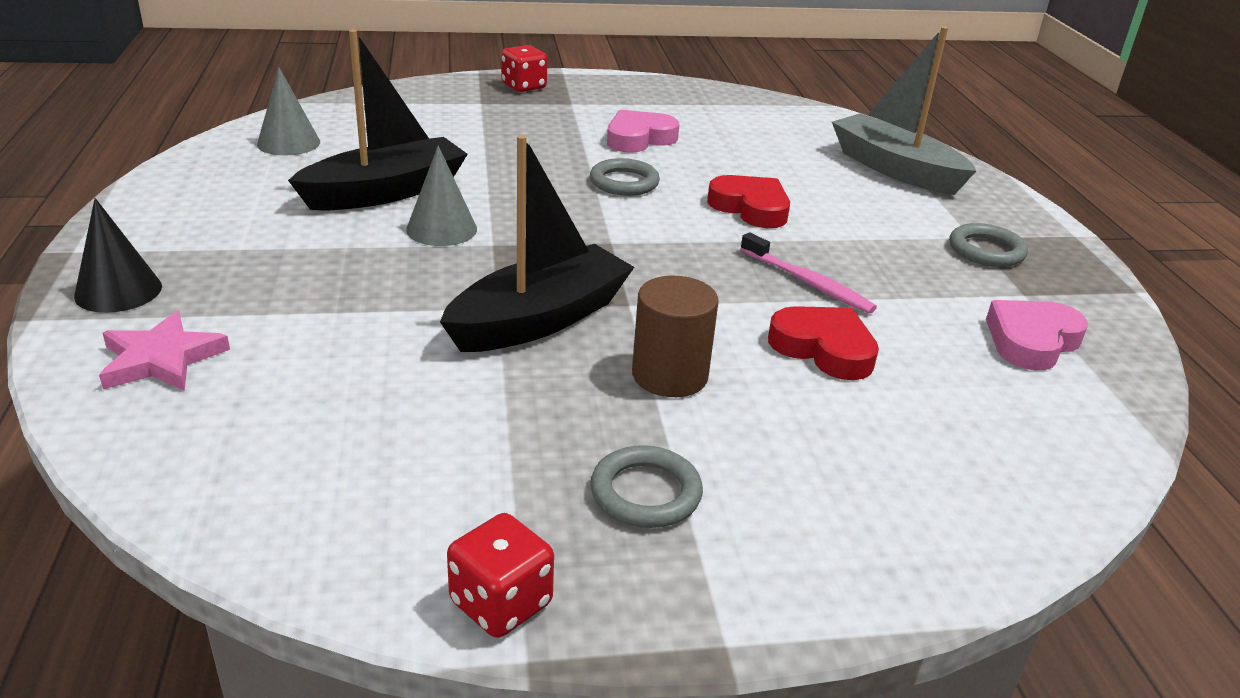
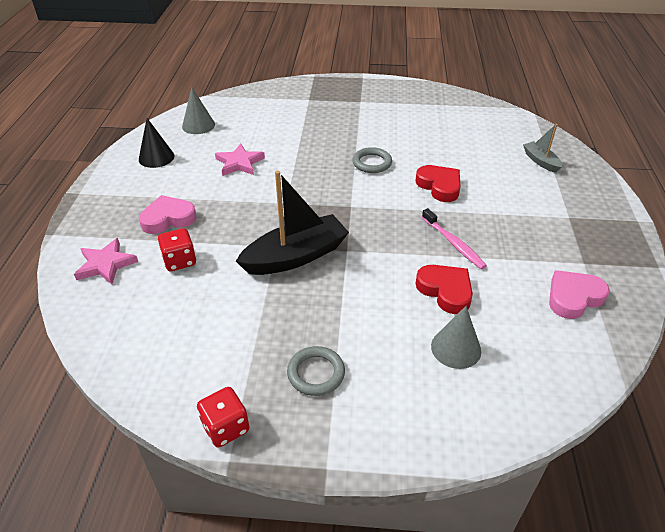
camera: 15 degrees right, 10 degrees up
black cone [74,198,162,313] -> black cone moved to [139,118,174,168]
black boat [288,30,468,211] -> pink star [215,143,265,176]
grey cone [406,146,477,246] -> grey cone moved to [431,306,481,369]
red dice [501,45,547,92] -> red dice moved to [158,228,196,271]
pink heart [607,110,680,153] -> pink heart moved to [139,195,197,234]
brown cylinder [632,276,719,397] -> none
grey boat [832,26,976,195] -> grey boat [523,124,562,173], size x0.51
grey ring [950,223,1028,267] -> none

